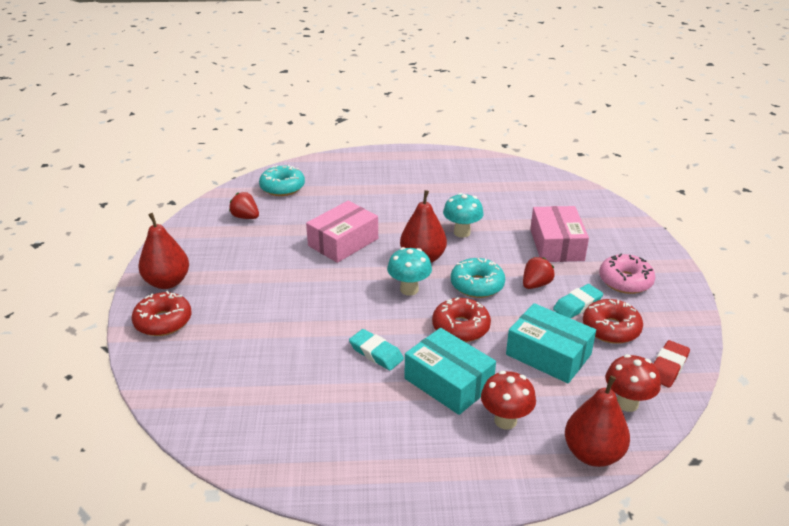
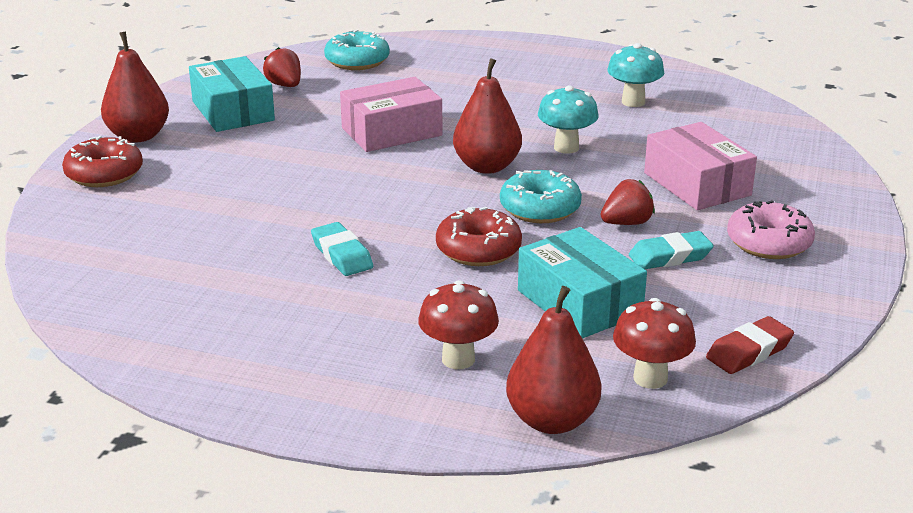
camera: 20 degrees right, 5 degrees down
turquoise mushroom [387,247,432,296] -> turquoise mushroom moved to [607,43,664,107]
turquoise box [405,328,496,415] -> turquoise box moved to [189,56,275,132]
pink box [530,206,589,262] -> pink box turned 45 degrees counterclockwise [644,122,757,210]
red donut [583,299,643,344] -> none

